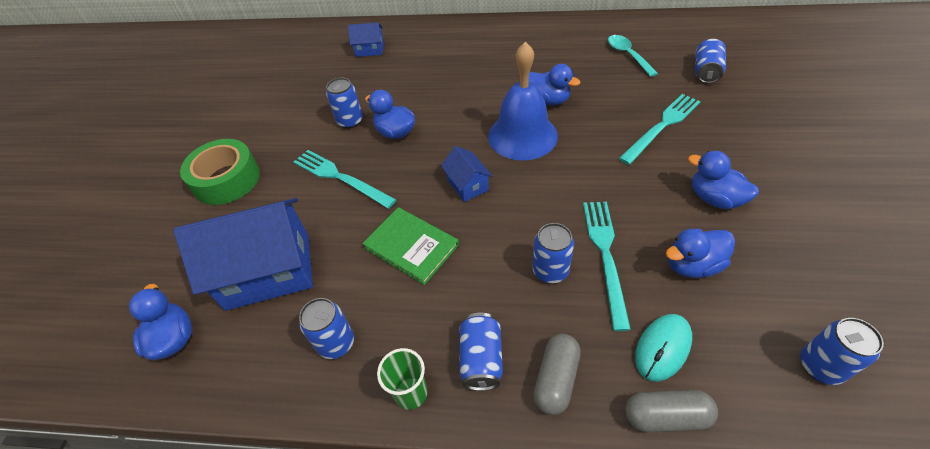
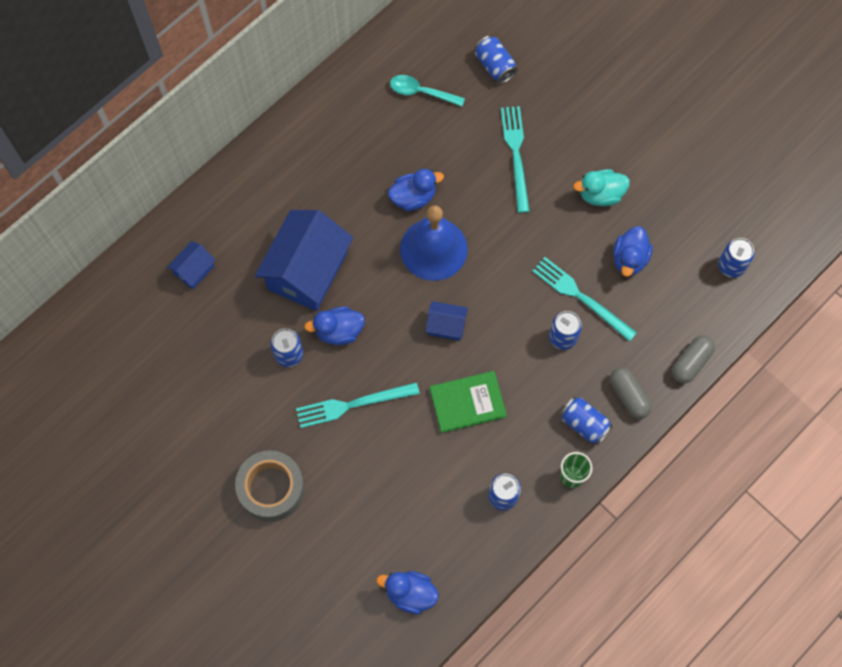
camera: 55 degrees left, 20 degrees up
blue house [174,198,313,311] -> blue house moved to [255,210,353,311]
green tape [180,139,260,205] -> grey tape [235,450,305,522]
turquoise mouse [635,314,692,381] -> none
blue duck [688,151,759,209] -> turquoise duck [573,169,630,206]

